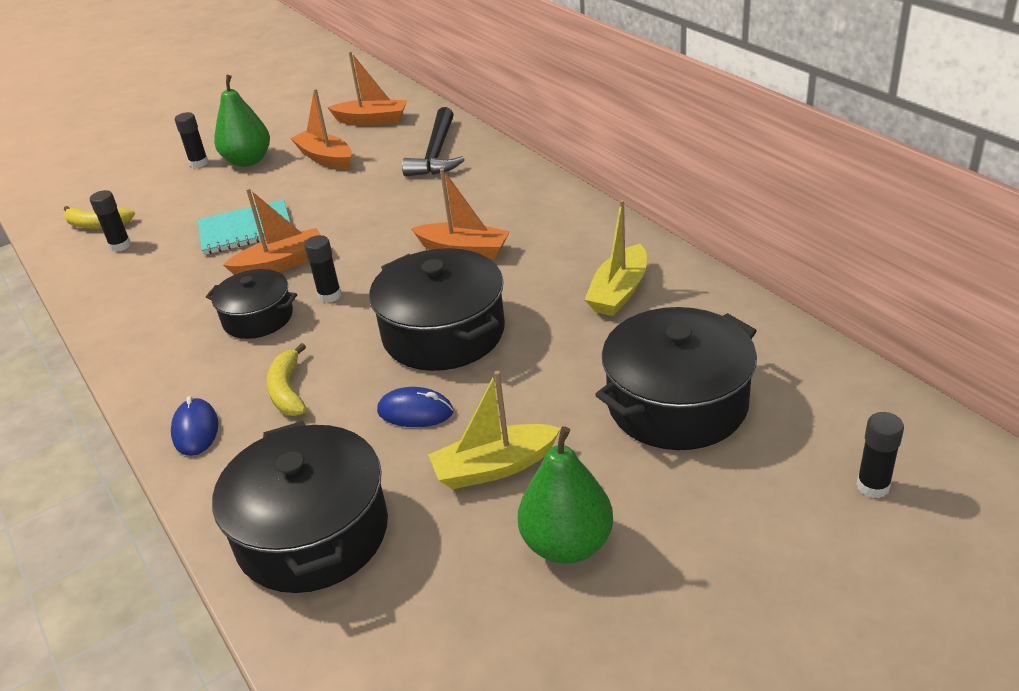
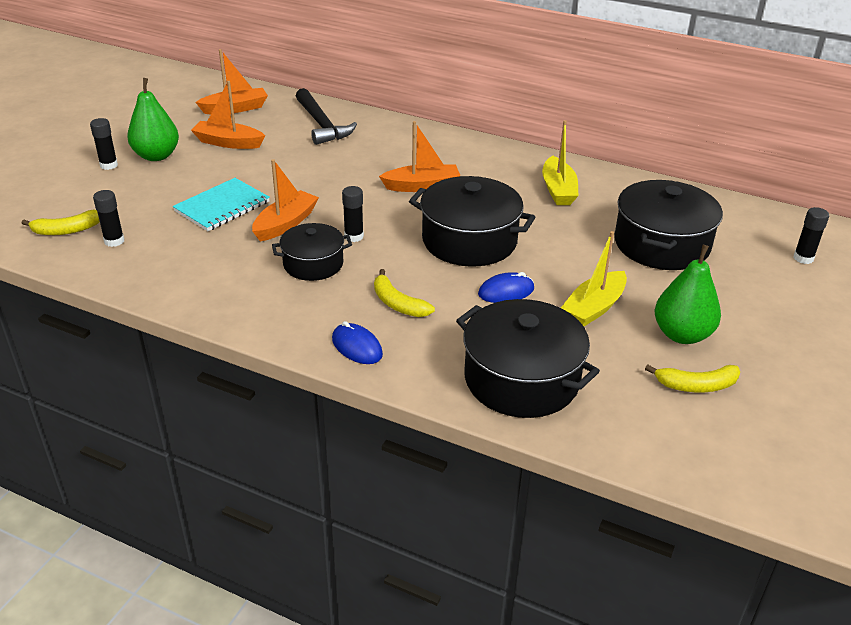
camera: 35 degrees left, 0 degrees up
none -> yellow banana [645,364,740,392]

